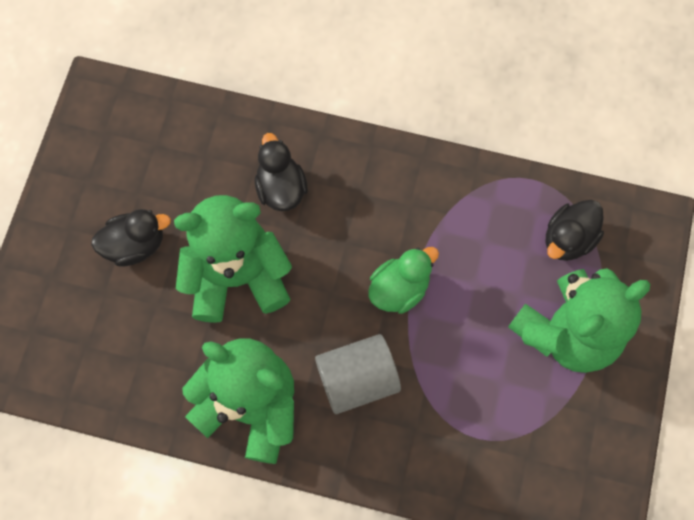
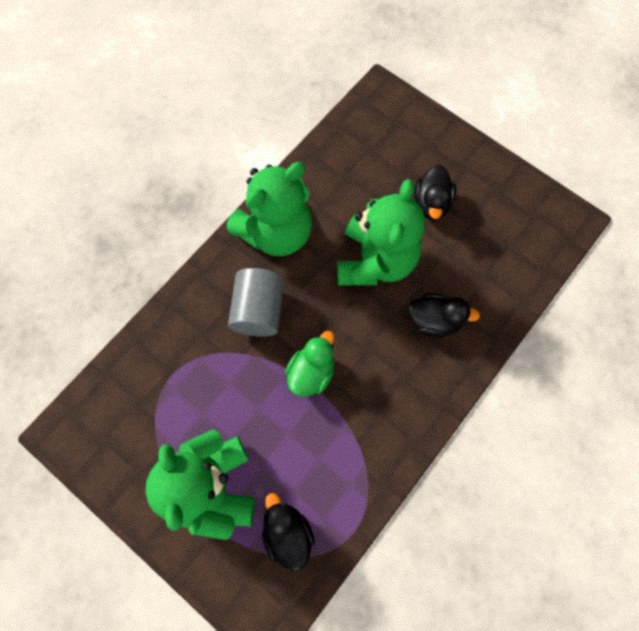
camera: 115 degrees right, 0 degrees up
green duck [369,247,439,314] -> green duck turned 135 degrees counterclockwise [285,331,335,397]

